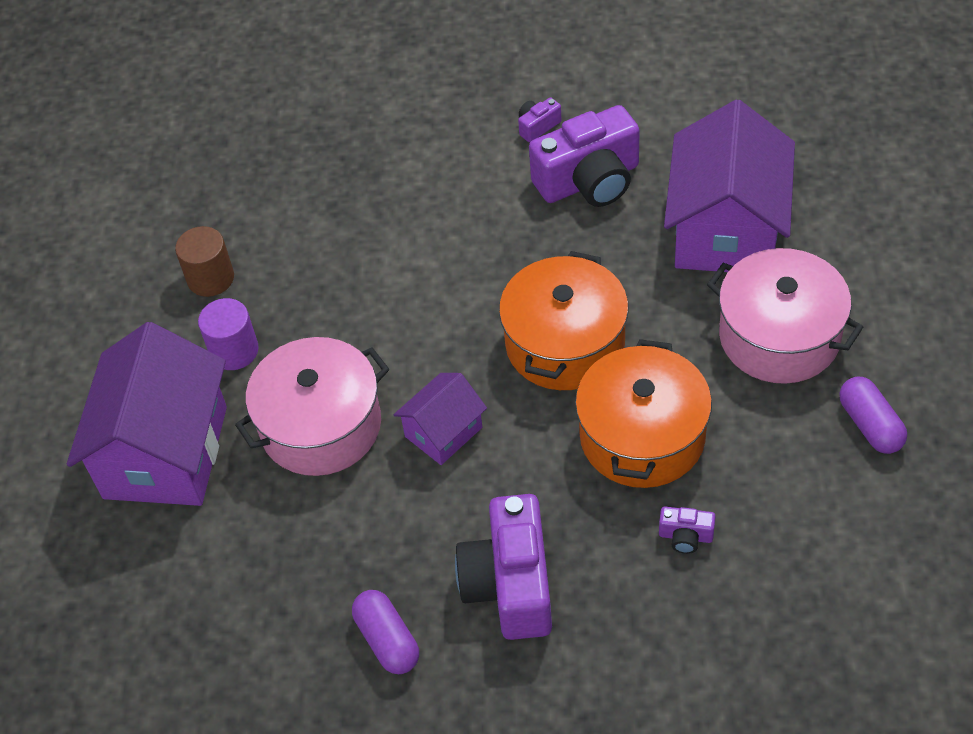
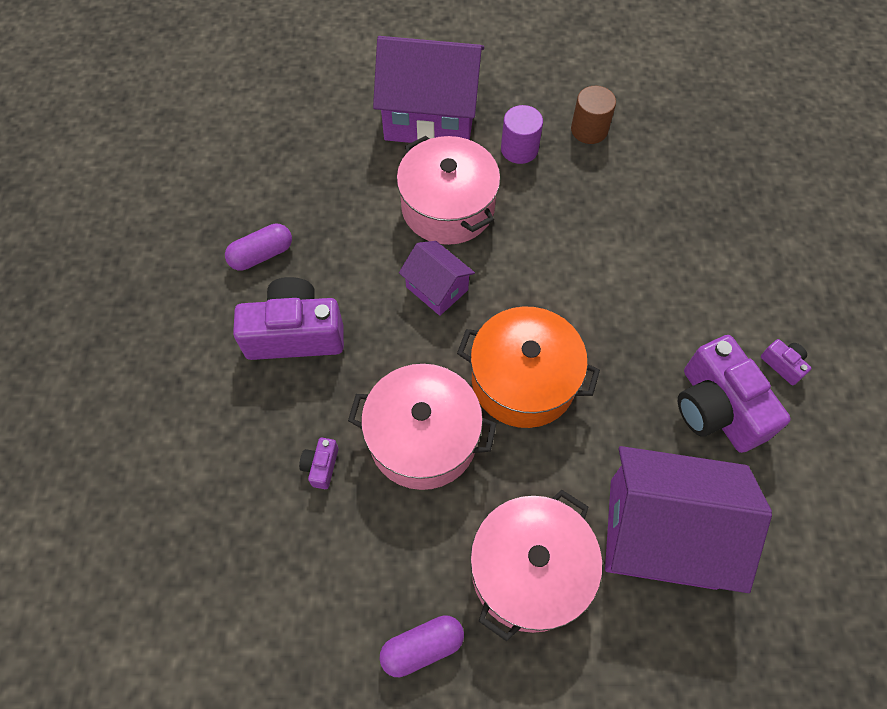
camera: 85 degrees right, 10 degrees up
orange pot [575,339,712,488] -> pink pot [348,364,496,490]

